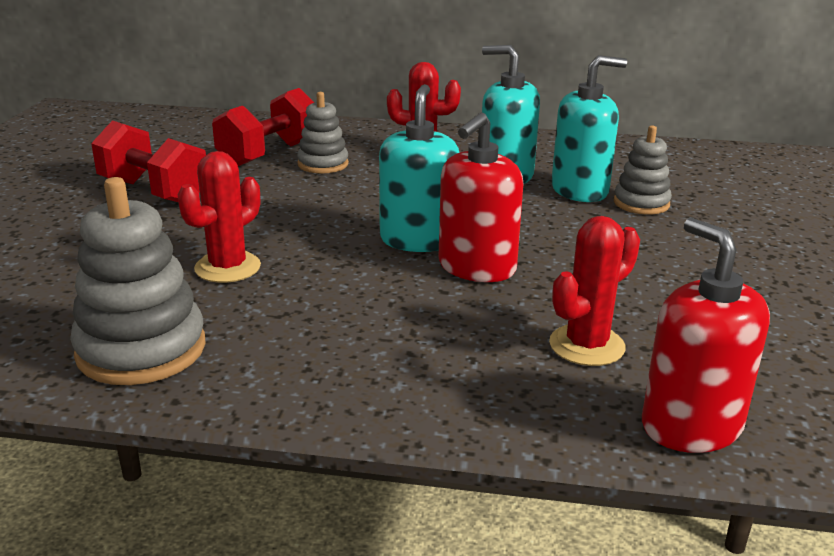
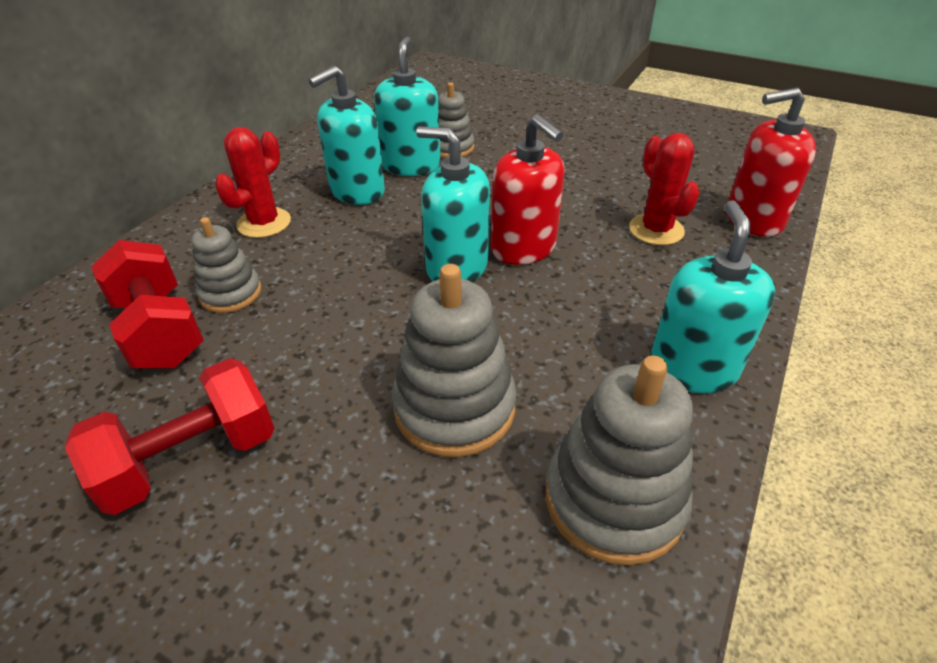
camera: 70 degrees left, 15 degrees up
red cactus [177,151,261,283] -> grey stacking toy [392,264,517,457]
none -> turquoise soap dispenser [650,200,775,393]

